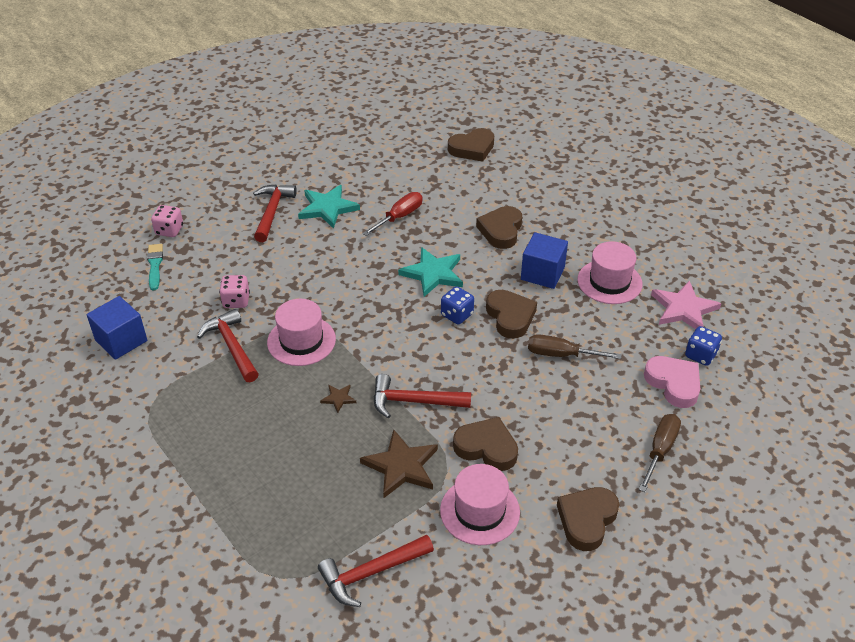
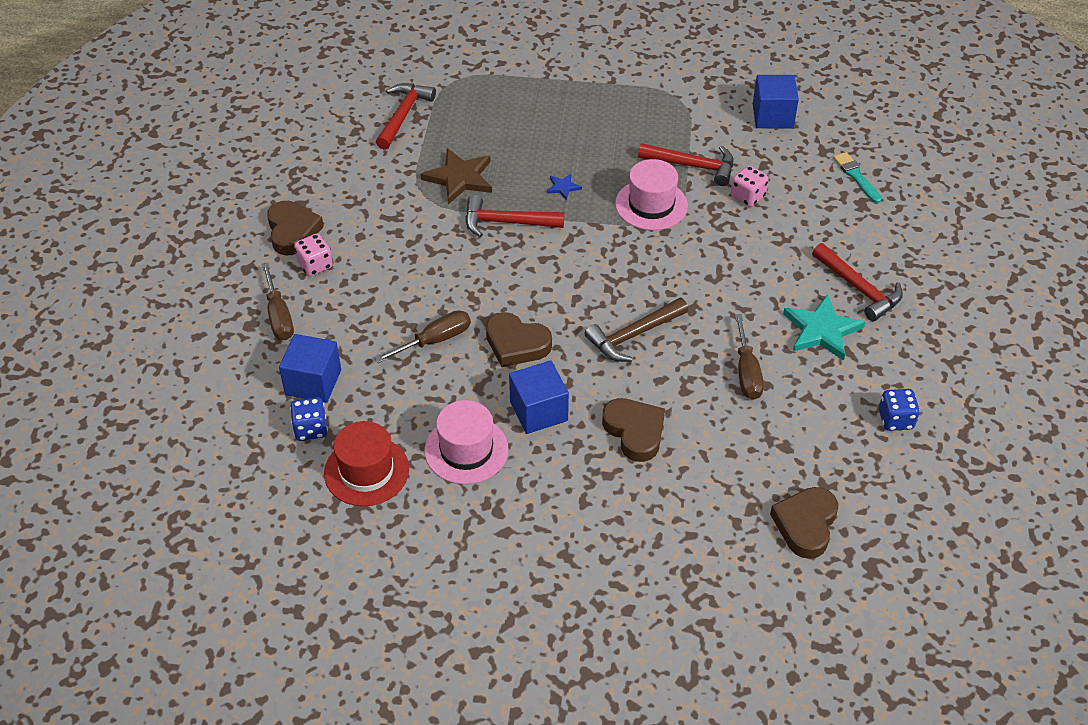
camera: 135 degrees right, 5 degrees up
turquoise brush [147,244,163,290] -> turquoise brush turned 150 degrees counterclockwise [833,152,882,203]
pink dice [151,205,183,237] -> pink dice moved to [294,234,333,276]
brown star [320,385,356,413] -> blue star [547,173,582,200]
red screwdriver [362,192,423,236] -> brown screwdriver [735,314,764,400]
red hammer [373,374,471,418] -> red hammer turned 135 degrees counterclockwise [465,195,564,237]
turquoise star [398,247,463,297] -> brown hammer [585,298,688,362]
pink hat [440,464,520,545] -> none
blue dice [441,286,474,324] -> blue dice moved to [879,389,920,431]
brown heart [453,417,518,471] -> none
pink heart [644,356,700,408] -> blue cube [279,334,341,403]
pink star [651,280,721,329] -> red hat [324,421,409,506]

